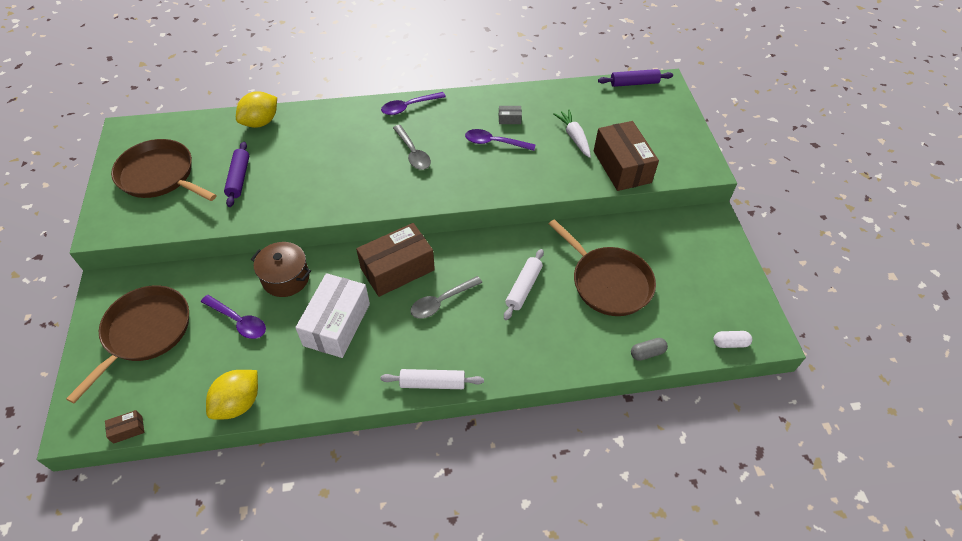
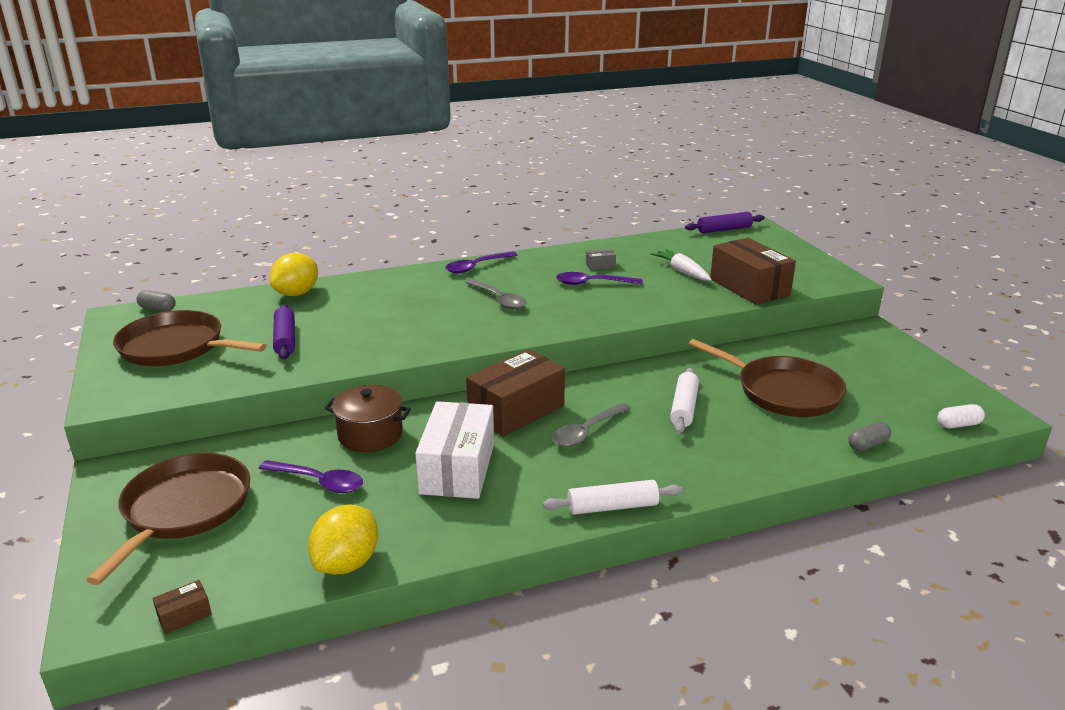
camera: 10 degrees left, 25 degrees down
none -> grey capsule [136,290,176,311]

